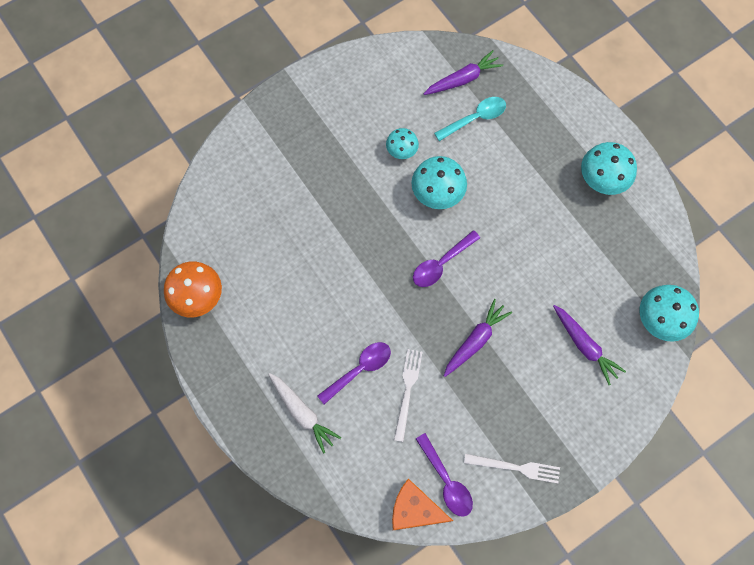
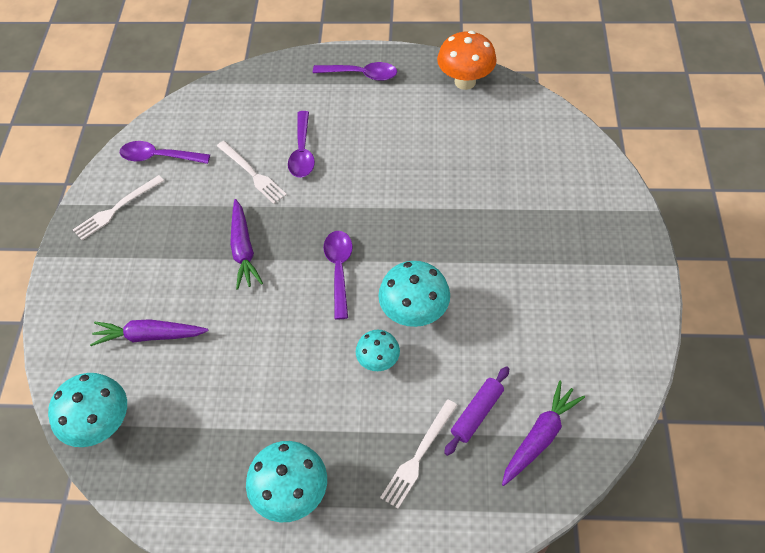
camera: 130 degrees right, 15 degrees down
white carrot [268,373,341,454] -> none
turquoise mushroom [386,128,419,159] -> turquoise mushroom moved to [356,330,400,371]
orange cheese [392,479,453,530] -> none
purple carrot [423,50,503,95] -> purple carrot turned 150 degrees counterclockwise [502,381,585,486]
turquoise spoon [434,97,506,141] -> purple rolling pin [444,366,509,456]
none -> purple spoon [313,62,397,81]
none -> white fork [380,399,458,509]

